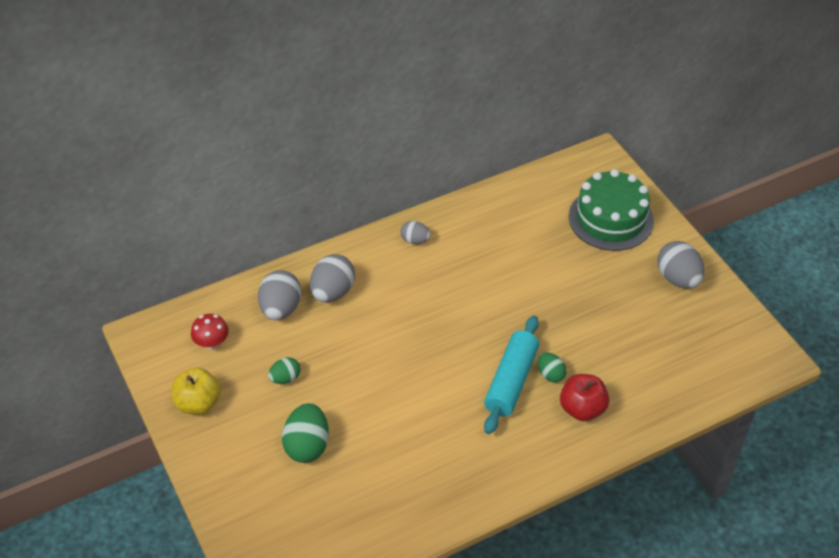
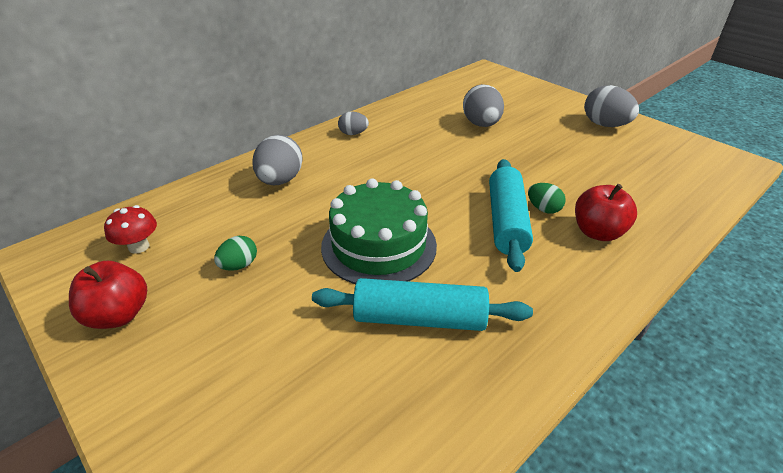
camera: 15 degrees left, 10 degrees down
yellow apple [172,368,221,415] -> red apple [69,261,147,329]
grey egg [258,270,301,320] -> grey egg moved to [463,84,504,127]
green egg [282,403,329,463] -> none
green cake [569,169,654,251] -> green cake moved to [321,178,437,284]
none -> turquoise rolling pin [312,278,533,331]

